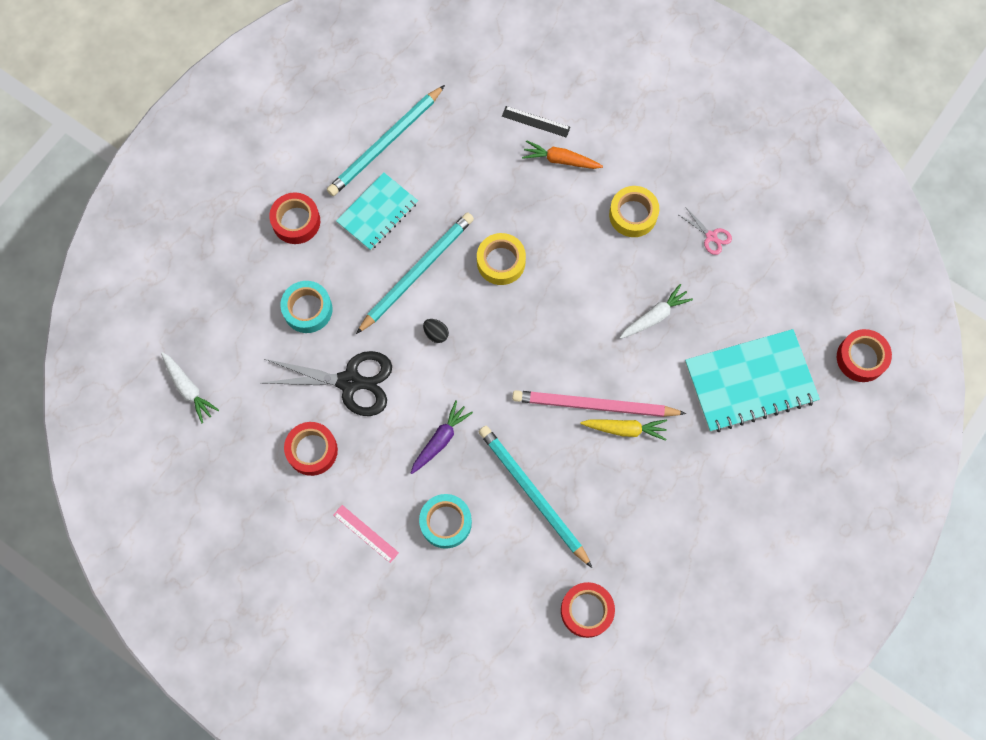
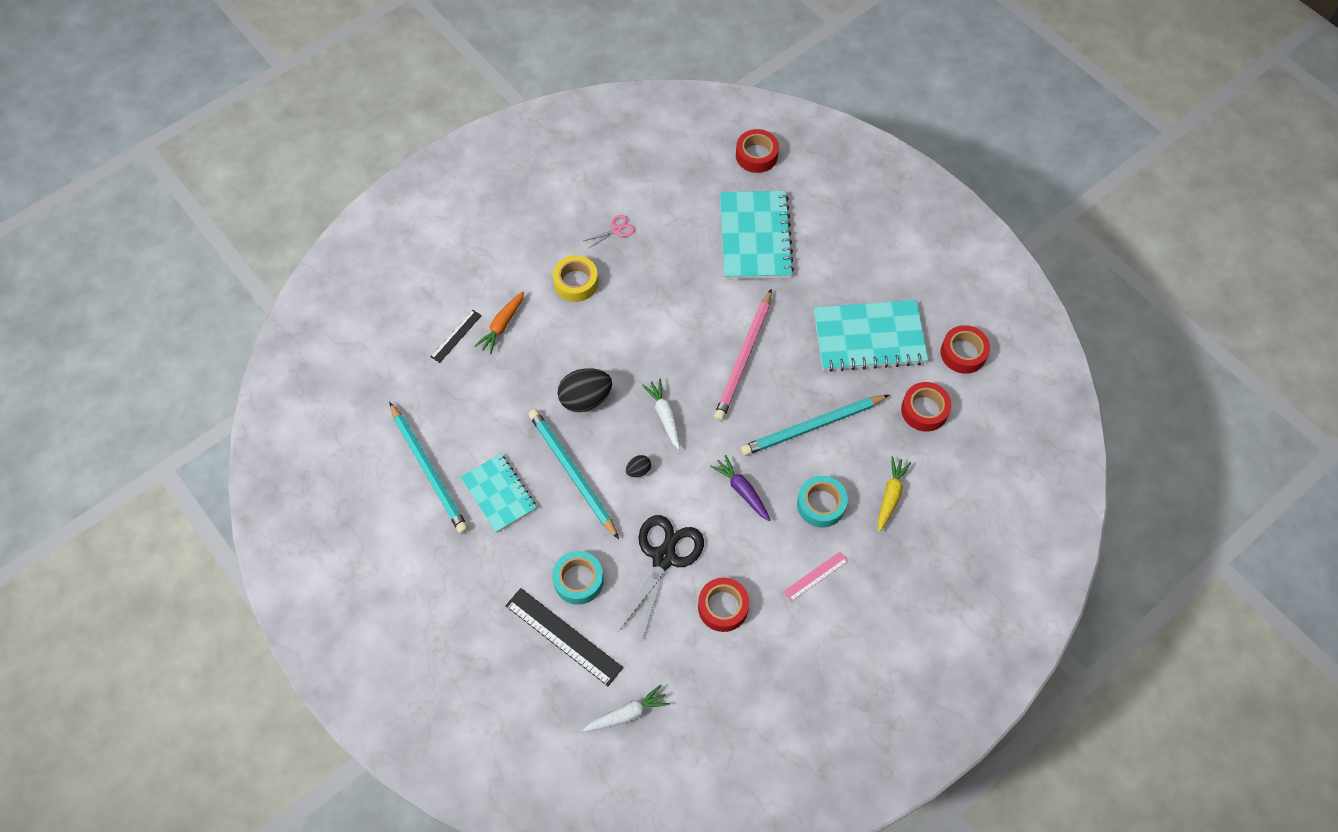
camera: 75 degrees left, 10 degrees down
red tape [269,192,320,244] -> red tape moved to [941,325,990,374]
yellow tape [477,233,526,285] -> black egg [558,368,612,412]
yellow carrot [580,419,667,441] -> yellow carrot moved to [878,456,911,532]
white carrot [620,284,693,339] -> white carrot moved to [642,379,680,450]
none -> black ruler [505,588,623,686]
none -> turquoise notebook [814,300,928,372]

